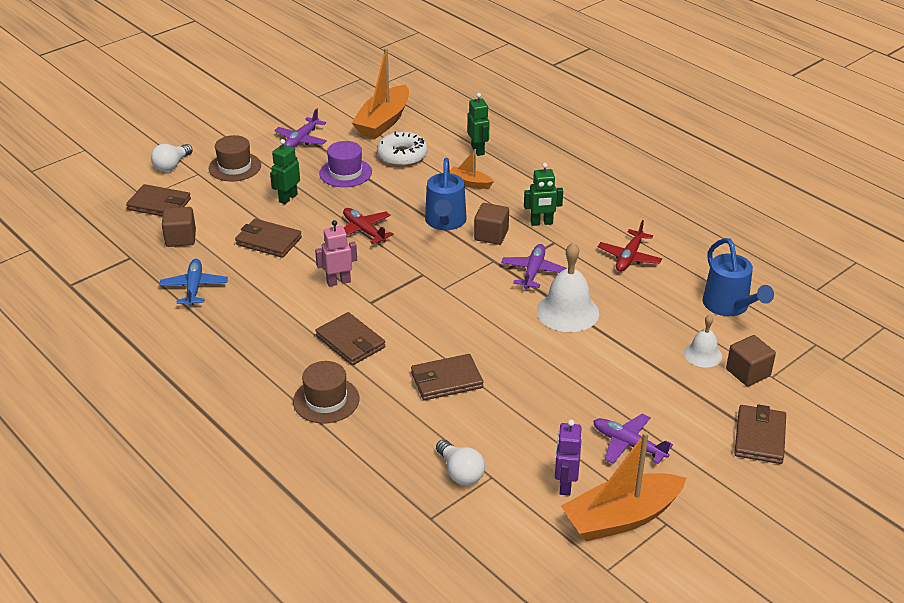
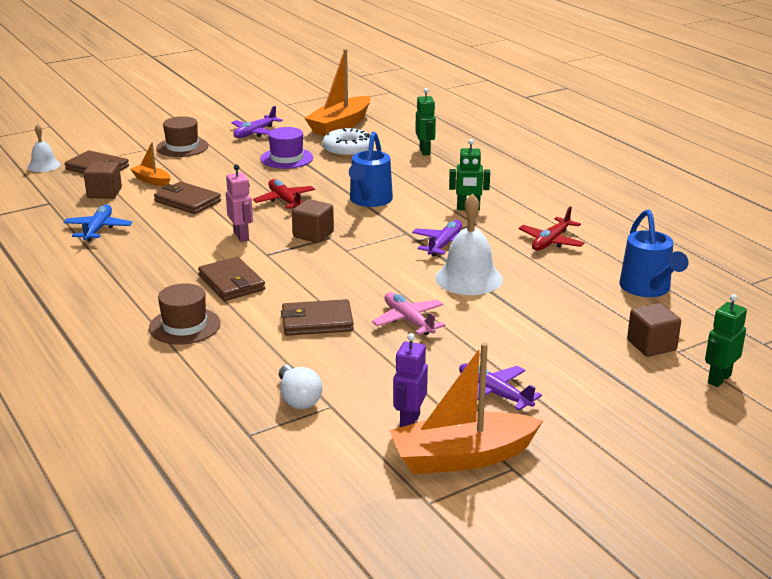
camera: 10 degrees right, 10 degrees down
white light bulb [151,144,193,172] -> none
green robot [270,139,300,204] -> green robot moved to [705,294,747,387]
pink robot [315,220,357,287] -> pink robot turned 75 degrees clockwise [226,164,253,242]
orange boat [450,149,494,189] -> orange boat moved to [131,142,171,186]
brown cube [474,203,509,245] -> brown cube moved to [292,199,334,243]
white bell [684,315,722,367] -> white bell moved to [28,124,60,172]
brown wallet [734,404,786,464] -> none
none -> pink plane [372,292,446,335]

